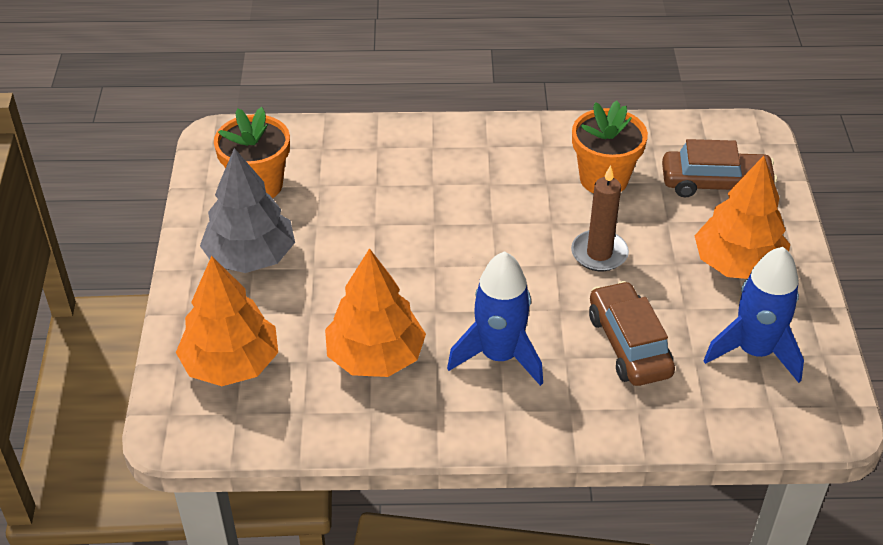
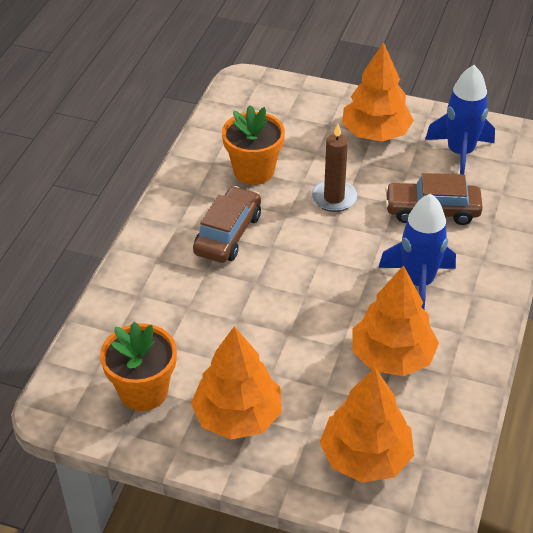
camera: 70 degrees left, 0 degrees up
grey tree [200,148,295,273] -> orange tree [191,326,282,440]
brown car [662,139,777,197] -> brown car moved to [193,186,261,263]

